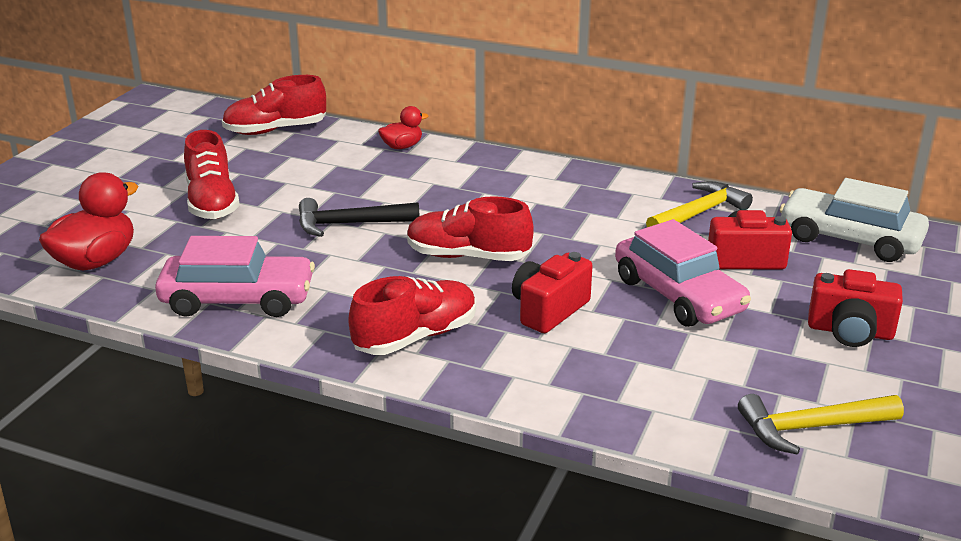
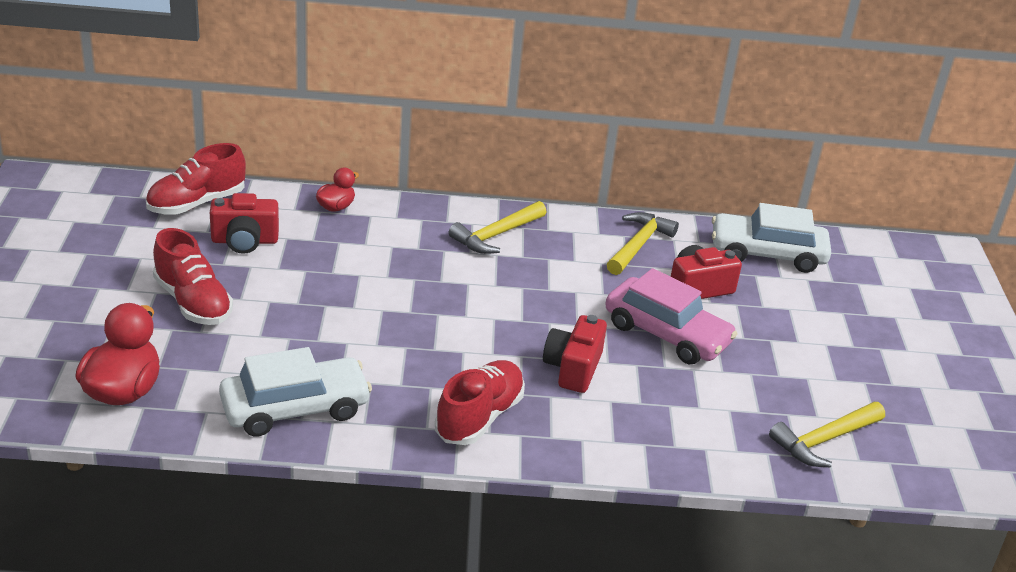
camera: 25 degrees left, 5 degrees up
pink car [155,236,315,317] -> white car [219,347,372,437]
black hammer [299,198,420,237] -> none
red shoe [407,196,534,261] -> none
red camera [808,269,903,347] -> red camera moved to [210,193,279,254]
none -> yellow hammer [449,201,547,254]

